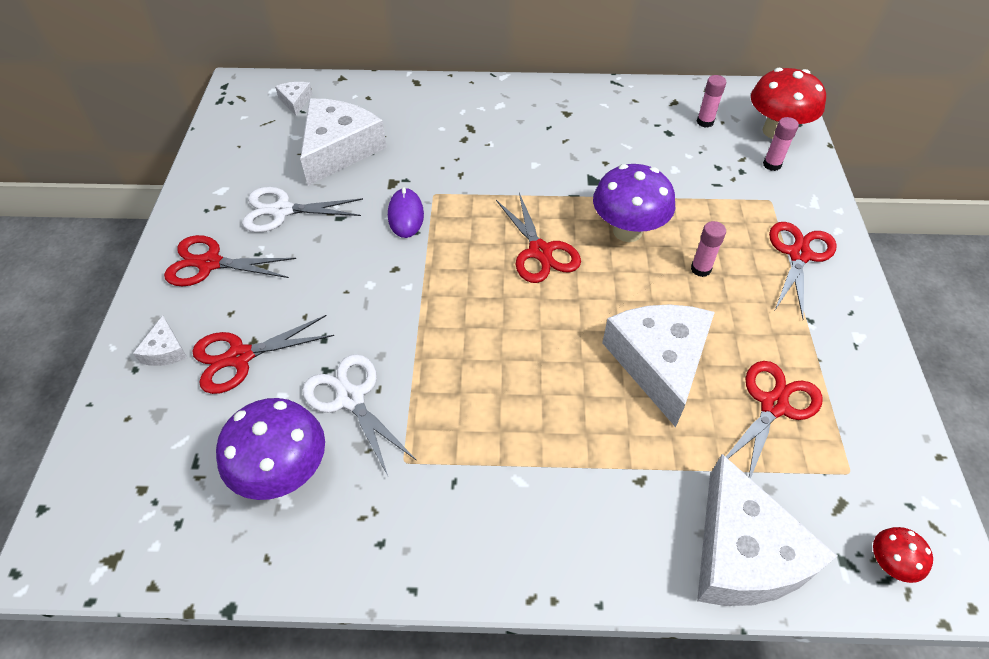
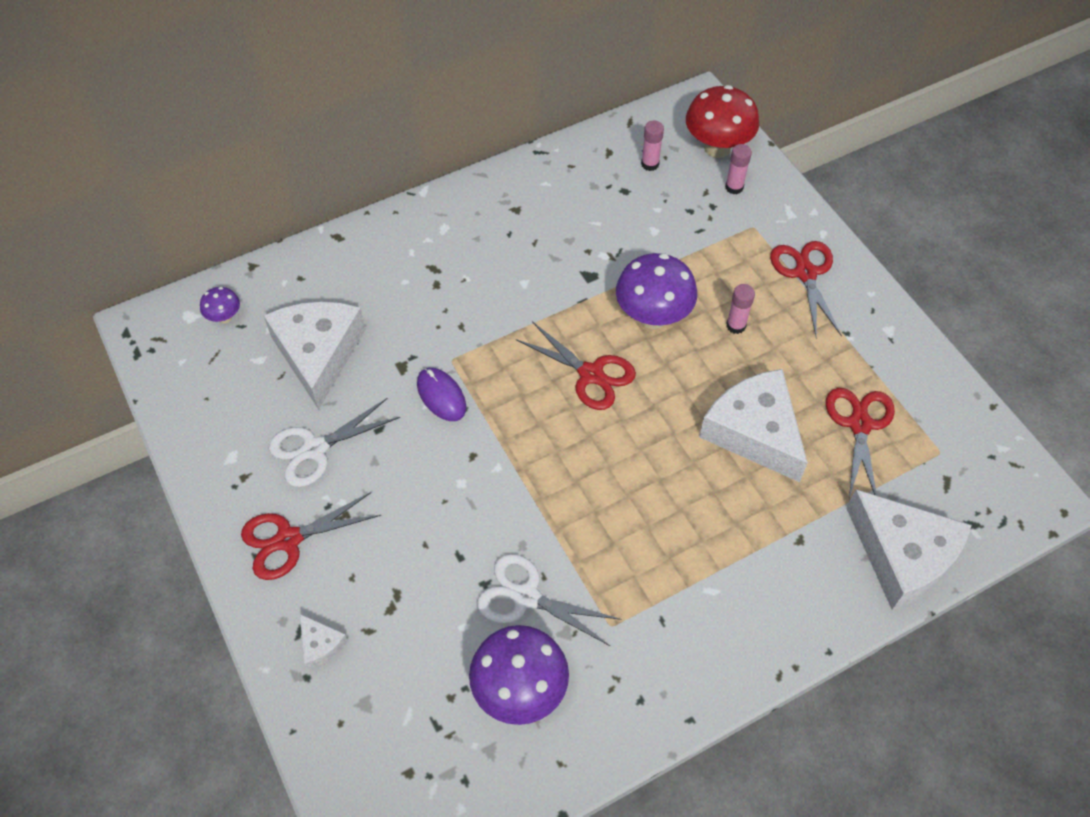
camera: 30 degrees left, 5 degrees up
red scissors [192,315,334,394] -> none
white cheese [275,82,313,116] -> purple mushroom [200,287,240,323]
red mushroom [873,527,933,583] -> none

